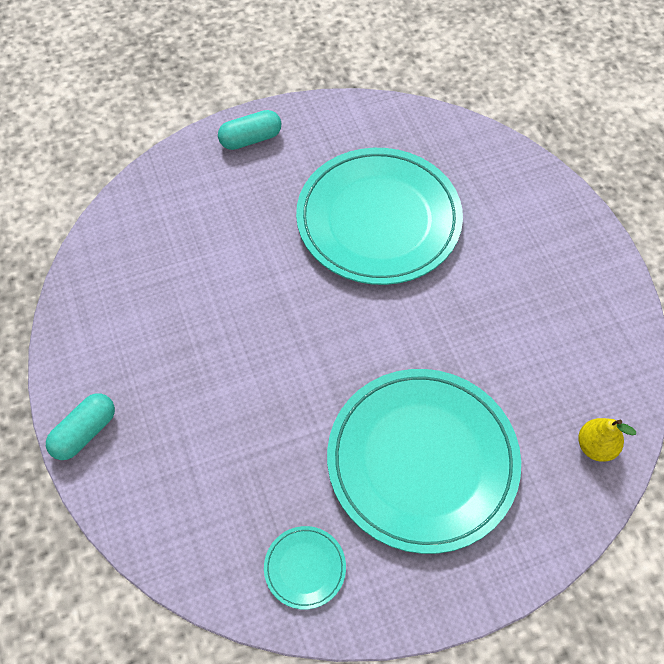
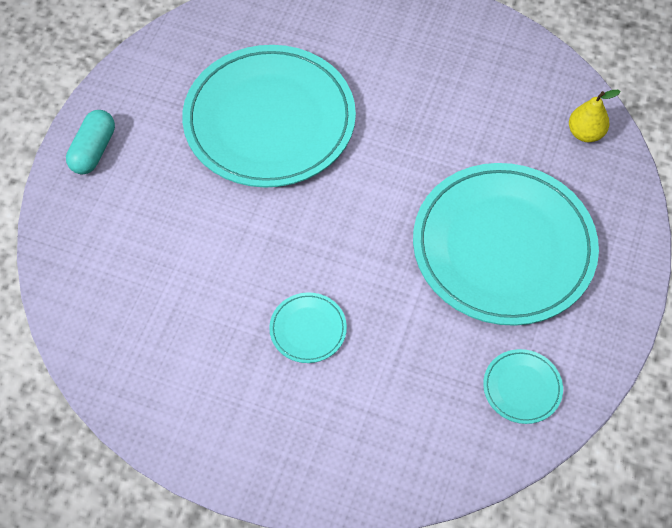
camera: 50 degrees left, 0 degrees up
turquoise capsule [46,393,115,460] -> none
none -> turquoise plate [269,292,347,363]

